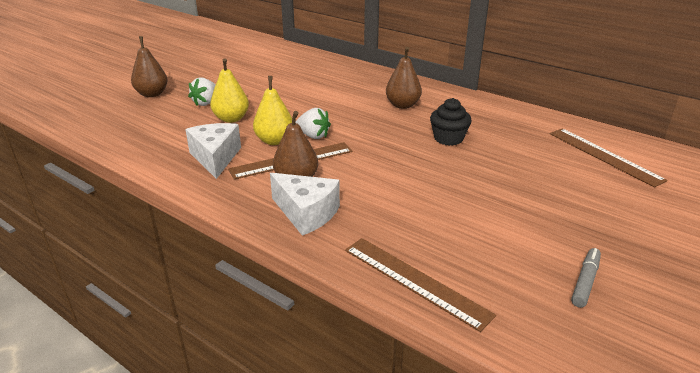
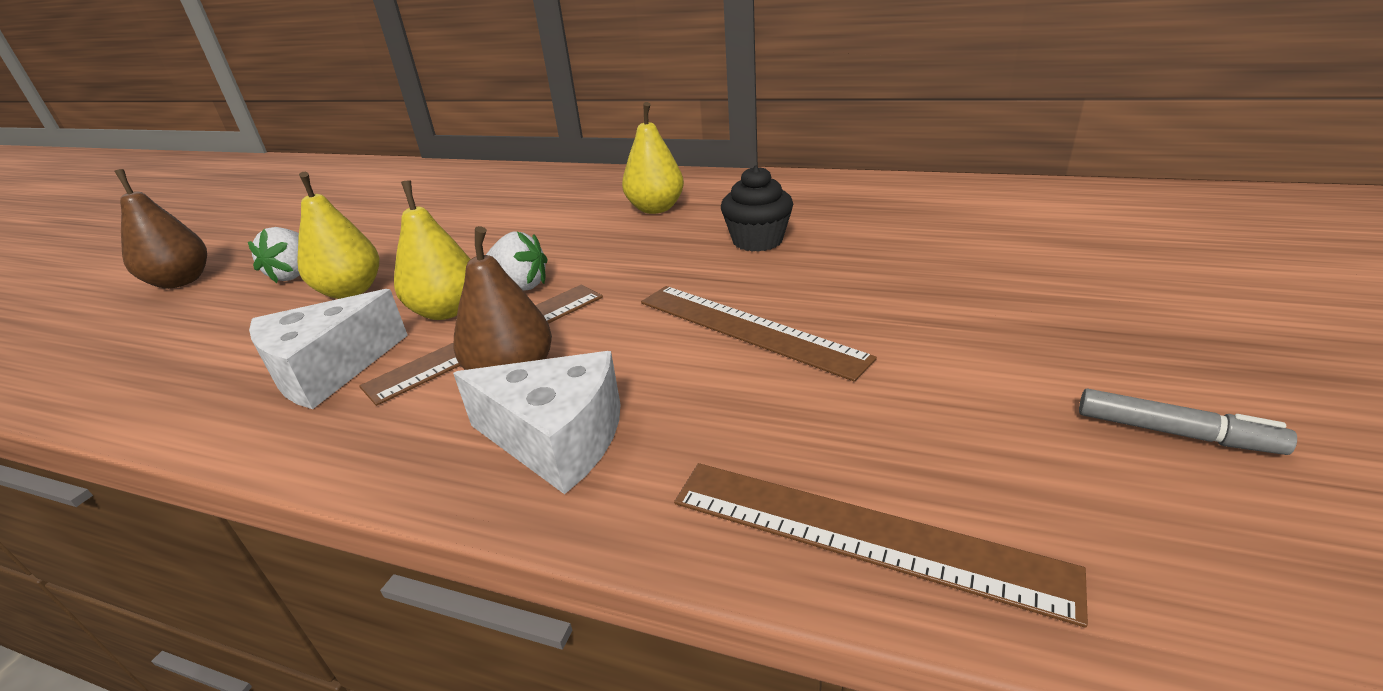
camera: 15 degrees left, 0 degrees up
white cheese [185,123,241,179] -> white cheese turned 105 degrees counterclockwise [249,289,408,409]
brown pear [386,47,422,109] -> yellow pear [622,102,684,214]
brown ruler [550,128,668,187] -> brown ruler moved to [641,286,877,382]
grey marker [571,248,601,308] -> grey marker turned 105 degrees clockwise [1079,389,1297,455]

